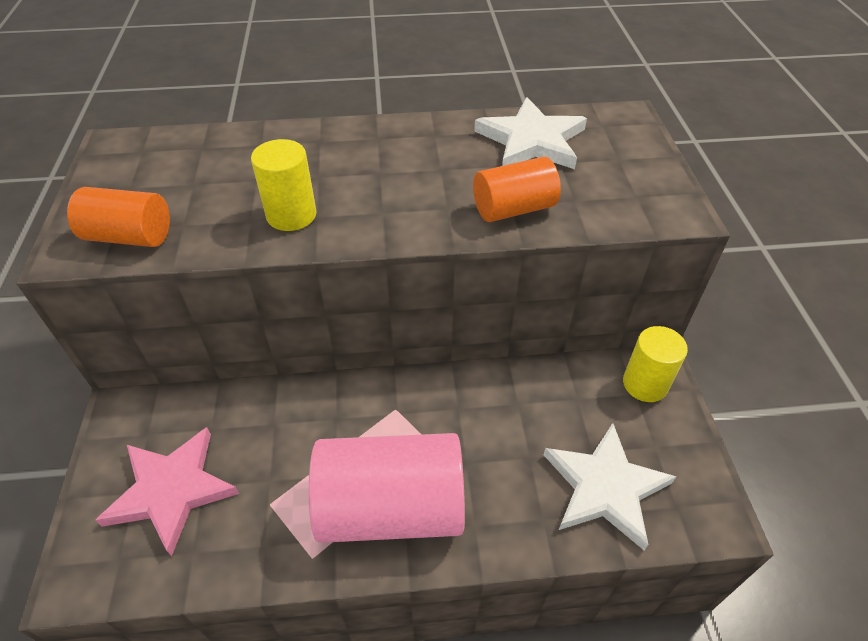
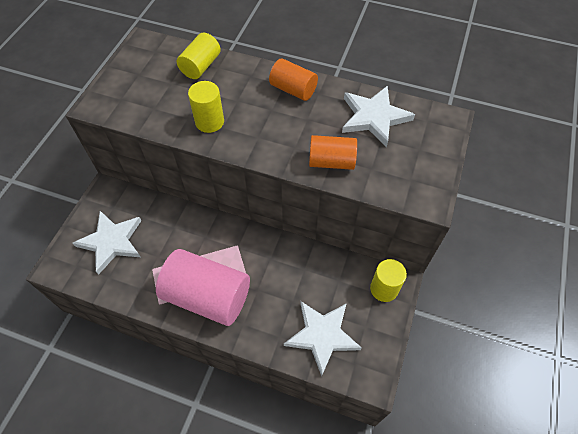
camera: 25 degrees right, 10 degrees up
orange cylinder [67,187,170,247] -> orange cylinder moved to [269,58,318,101]
pink star [96,427,239,556] -> white star [73,211,141,275]
none -> yellow cylinder [177,33,221,79]

